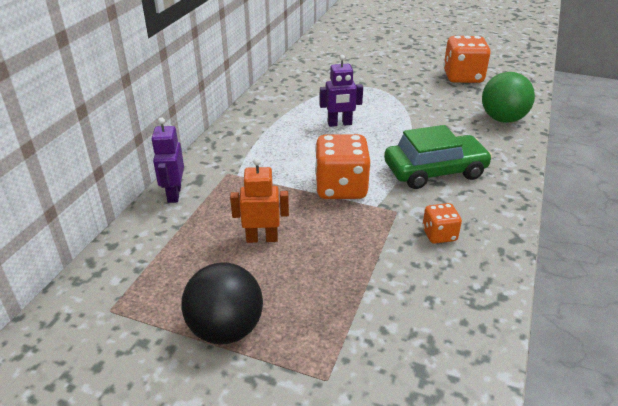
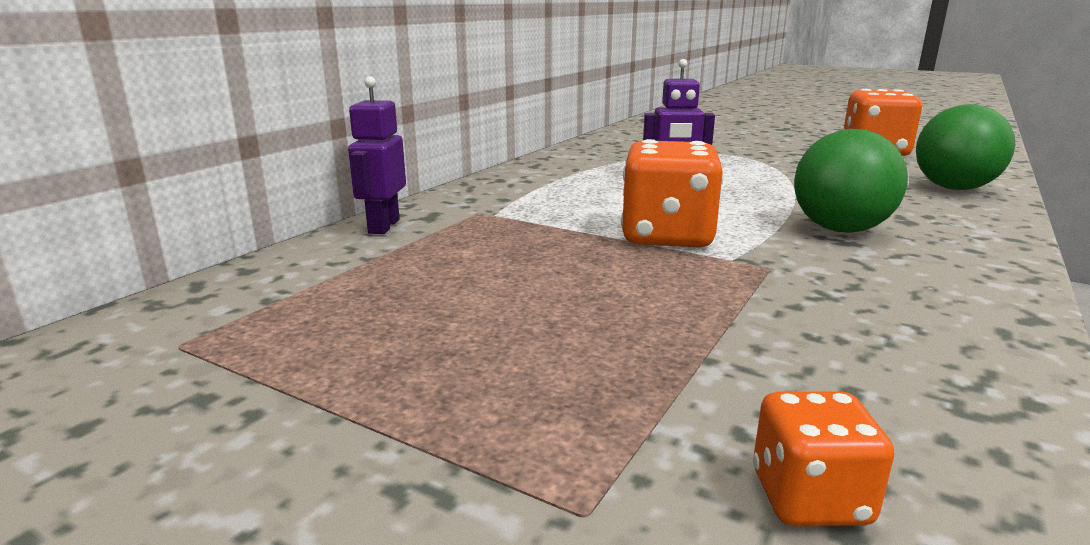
camera: 10 degrees right, 15 degrees down
black ball [182,262,263,345] -> none
orange robot [230,158,289,243] -> none
green car [384,125,492,189] -> green ball [794,129,908,233]
orange dice [422,203,462,244] -> orange dice moved to [753,391,894,526]

